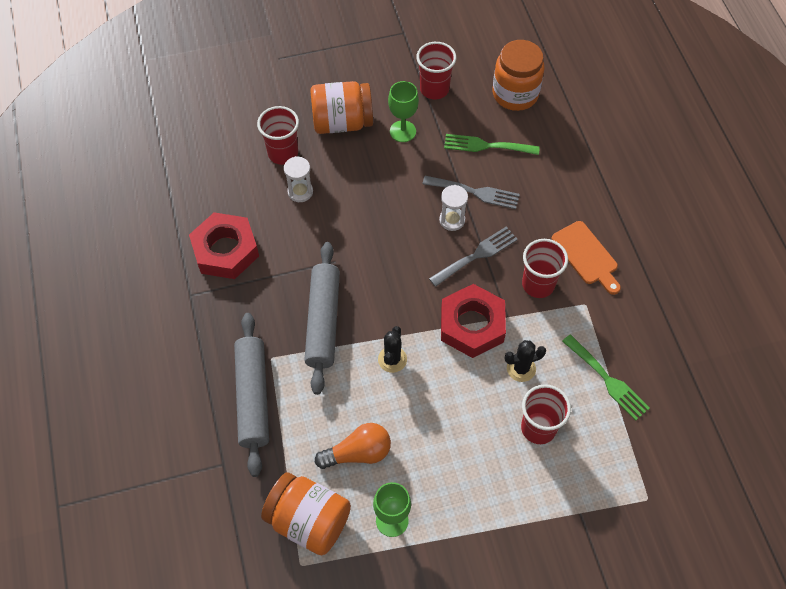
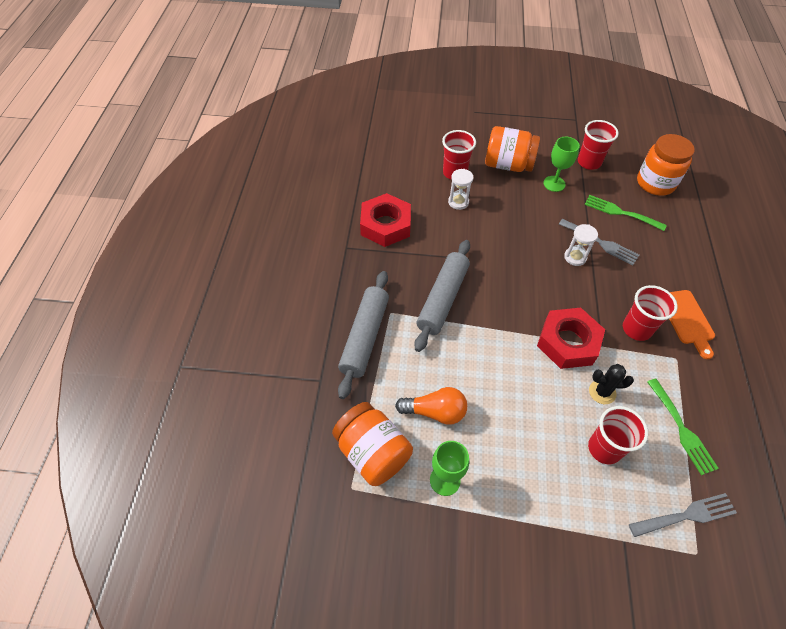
camera: 20 degrees right, 5 degrees down
black cactus [378,326,407,373] -> none
grey fork [429,227,518,287] -> grey fork moved to [629,493,737,537]

